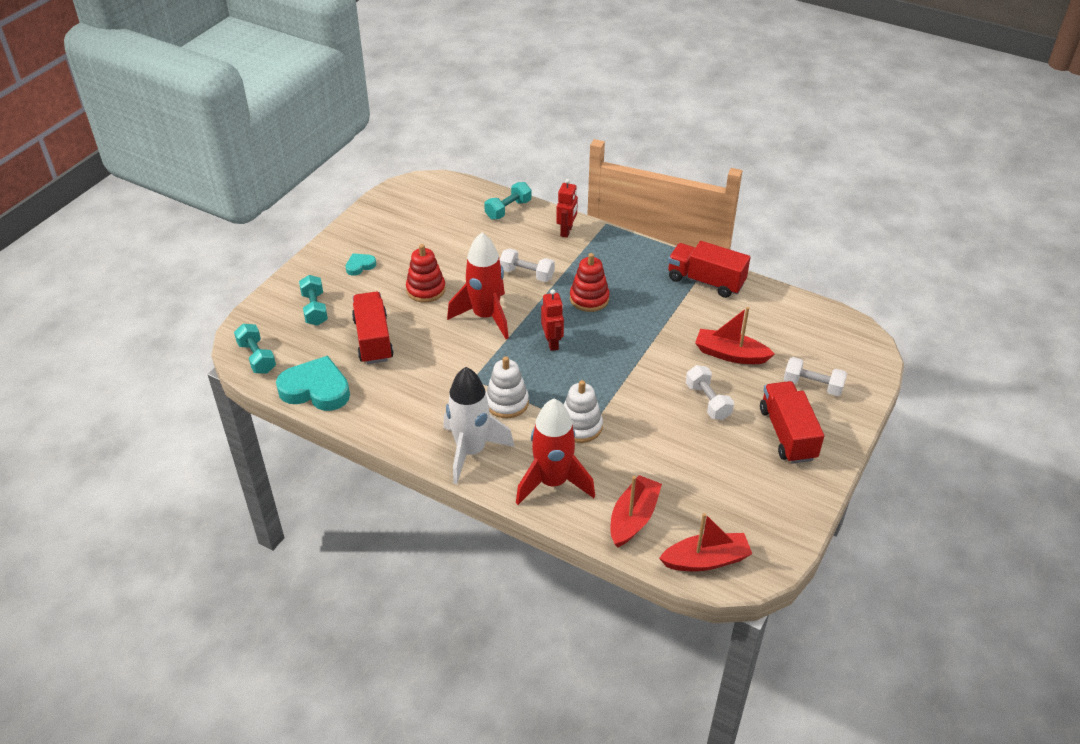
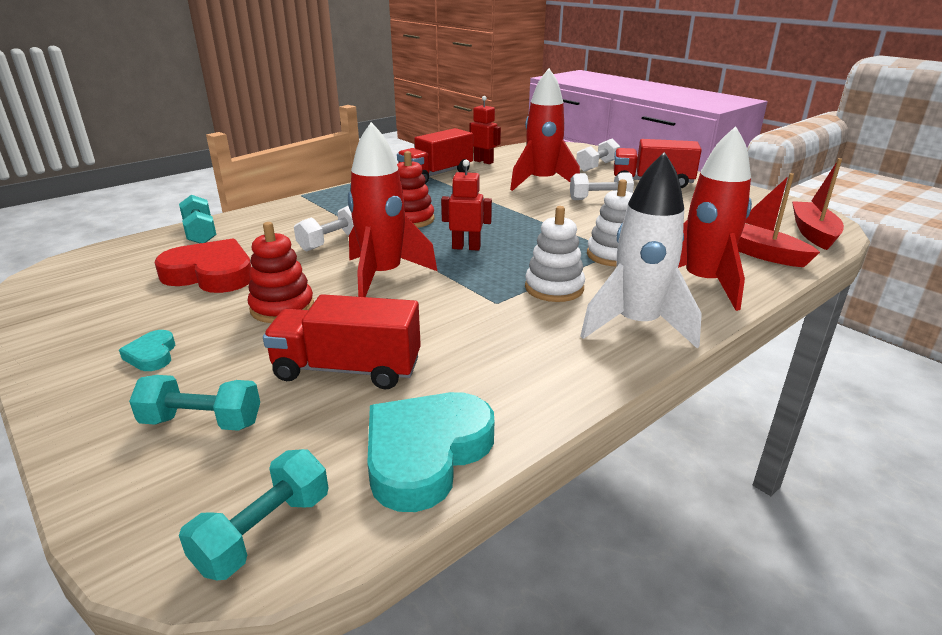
camera: 70 degrees left, 15 degrees down
turquoise dumbbell [234,324,276,374] -> turquoise dumbbell turned 45 degrees counterclockwise [179,449,329,580]
red robot [556,179,578,238] -> red robot moved to [469,96,501,164]
red boat [695,307,775,364] -> red rocket [510,68,580,191]
none -> red heart [154,238,252,293]

